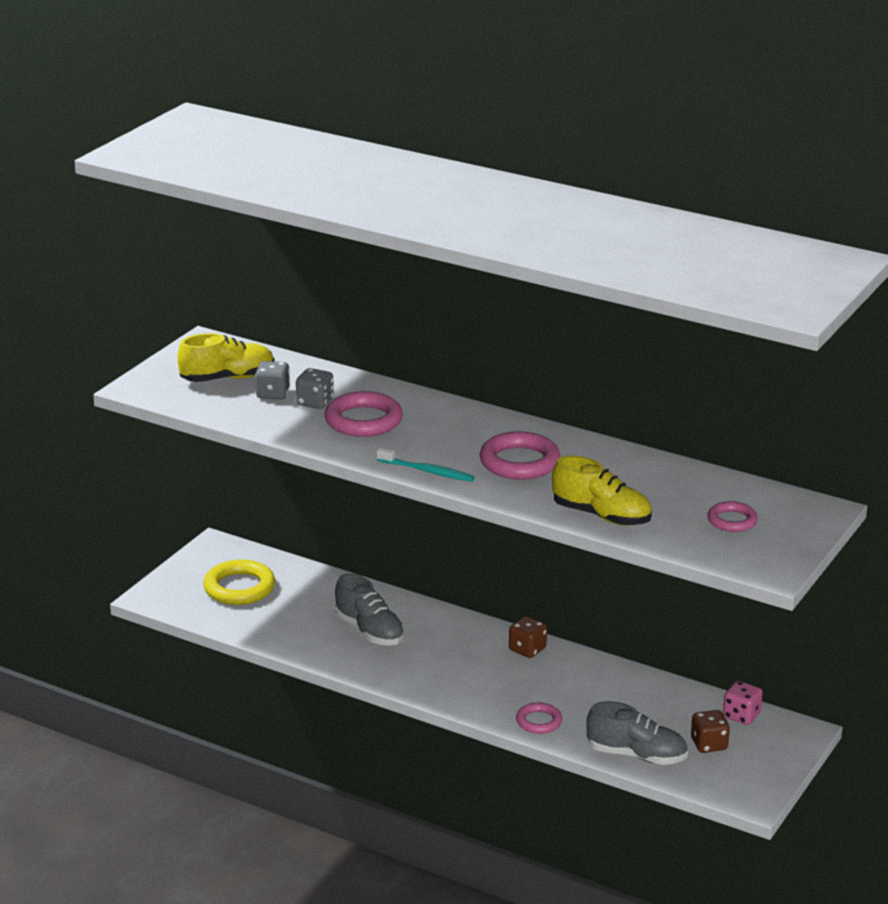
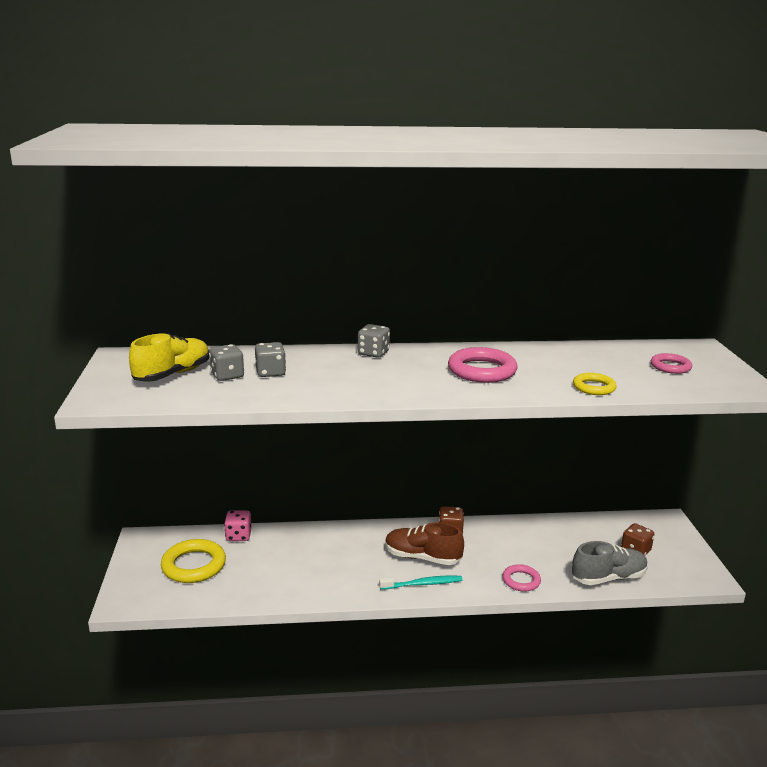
camera: 35 degrees left, 5 degrees down
pink ring [325,391,403,437] -> none
grey shoe [335,573,405,645] -> none
turquoise toothbrush [377,448,475,482] -> turquoise toothbrush moved to [379,576,462,590]
yellow shoe [552,455,652,526] -> yellow ring [573,373,617,395]
pink dice [723,681,763,725] -> pink dice moved to [224,510,252,541]
none -> grey dice [358,324,390,358]
none -> brown shoe [385,522,464,565]

